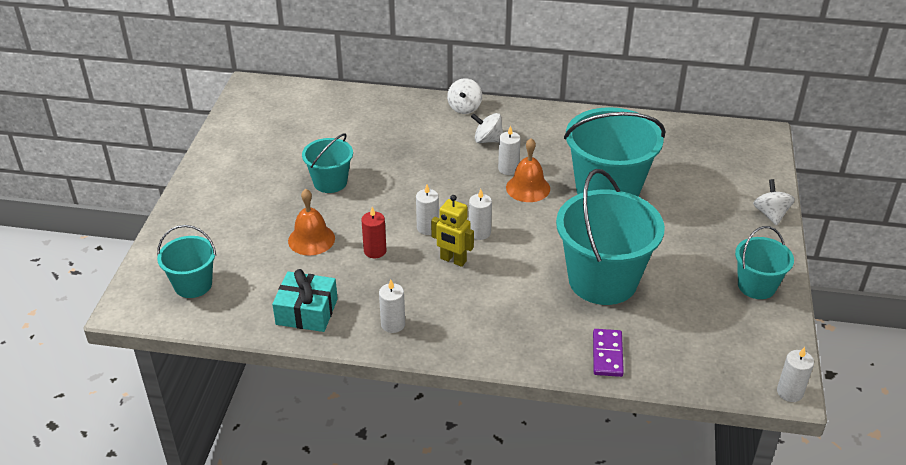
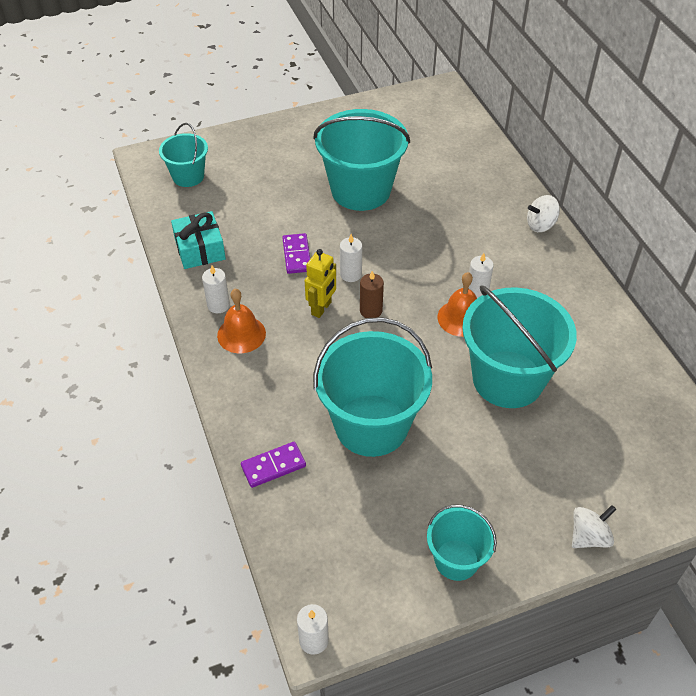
camera: 60 degrees right, 10 degrees up
orange bell [288,189,335,255] -> orange bell moved to [217,289,266,353]
turquoise bucket [302,133,353,193] -> turquoise bucket [313,109,410,211], size x1.85
red candle [361,207,386,258] -> purple domino [282,233,310,274]
yellow robot [431,195,474,267] -> yellow robot turned 150 degrees counterclockwise [305,249,336,318]
white candle [469,189,492,240] -> brown candle [360,271,384,318]
white spinning top [471,113,503,143] -> none

